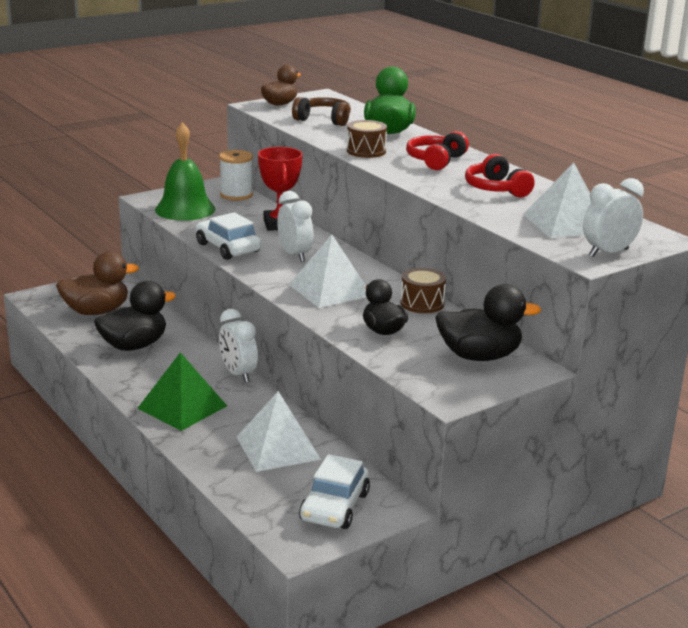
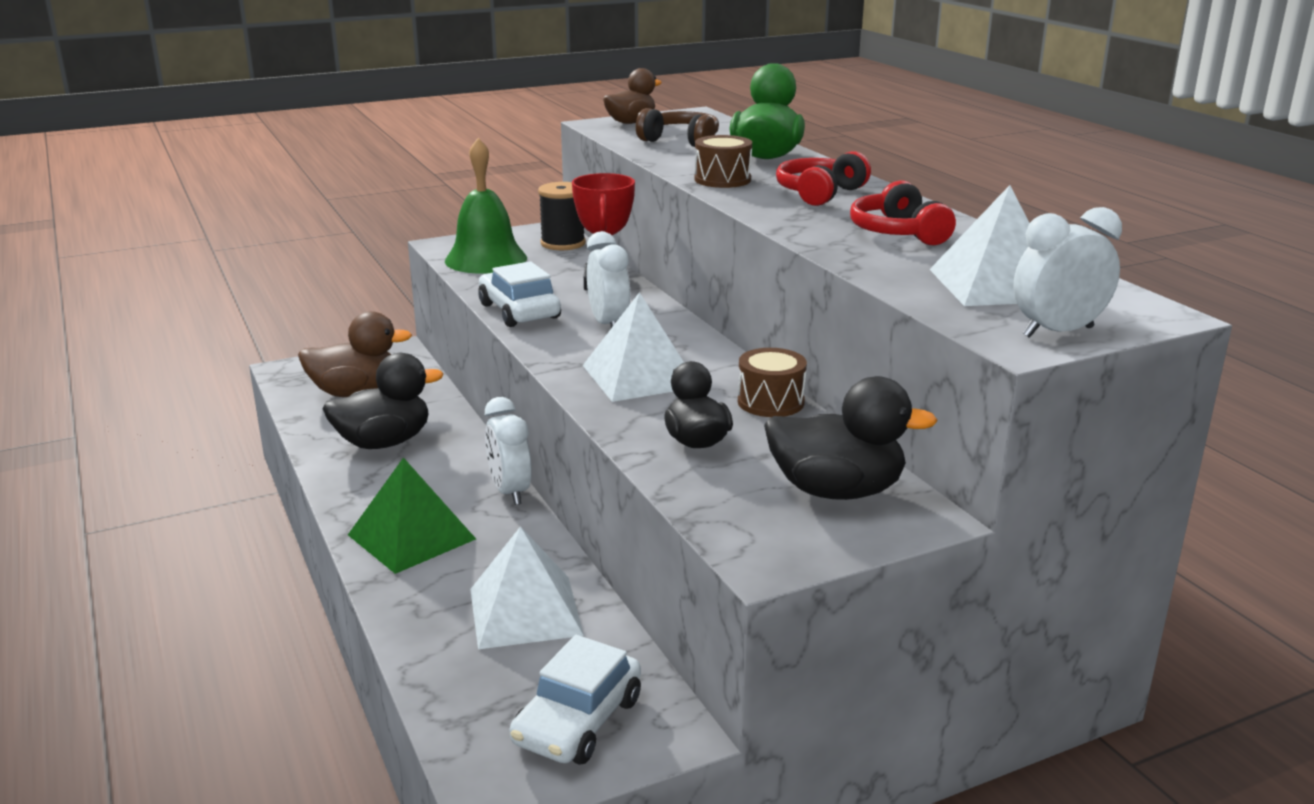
camera: 10 degrees right, 0 degrees up
white spool [219,150,253,201] -> black spool [538,182,586,250]

